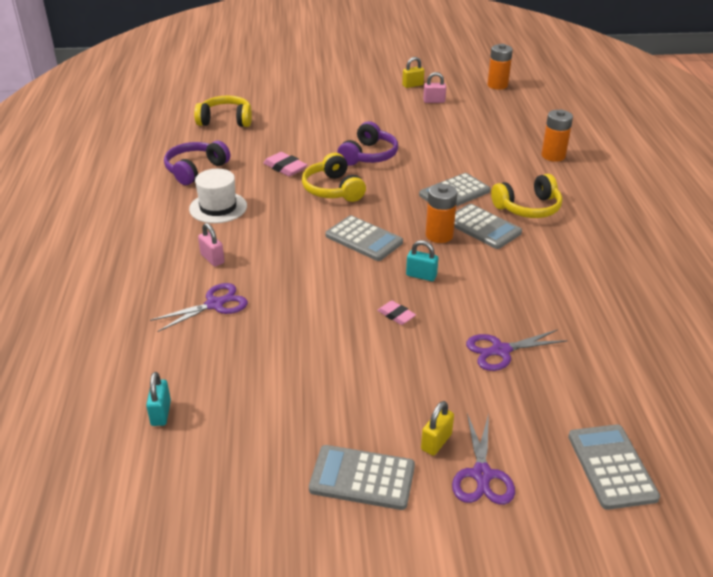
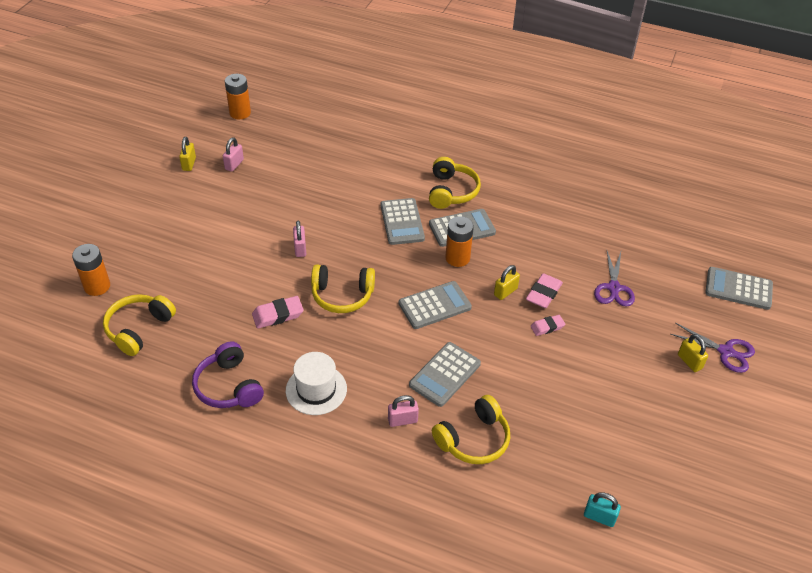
camera: 65 degrees left, 10 degrees up
purple scissors [150,283,248,332] -> yellow headphones [432,395,510,464]
grey calculator [309,445,415,510] -> grey calculator moved to [409,342,481,407]
purple headphones [337,121,398,166] -> pink padlock [293,221,306,257]
turquoise padlock [406,240,438,281] -> yellow padlock [494,265,520,300]
orange battery [542,110,573,162] -> orange battery moved to [72,244,110,296]
none -> pink eraser [526,273,563,308]

